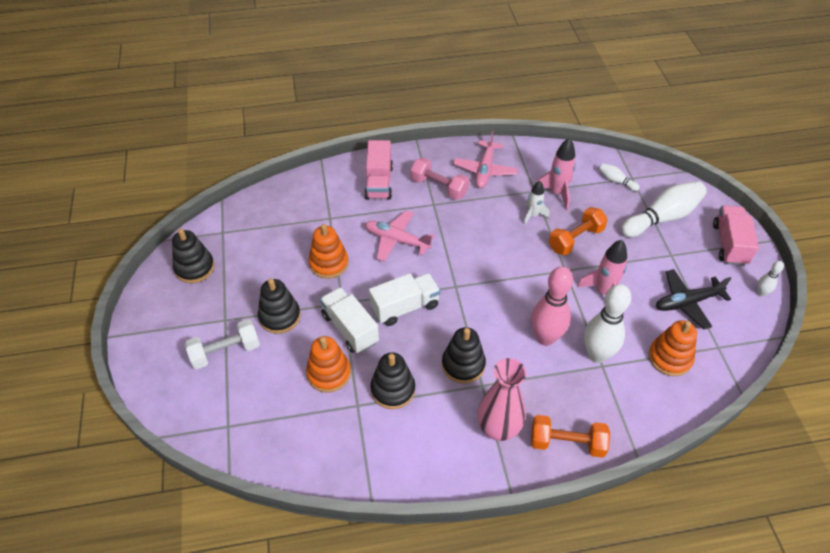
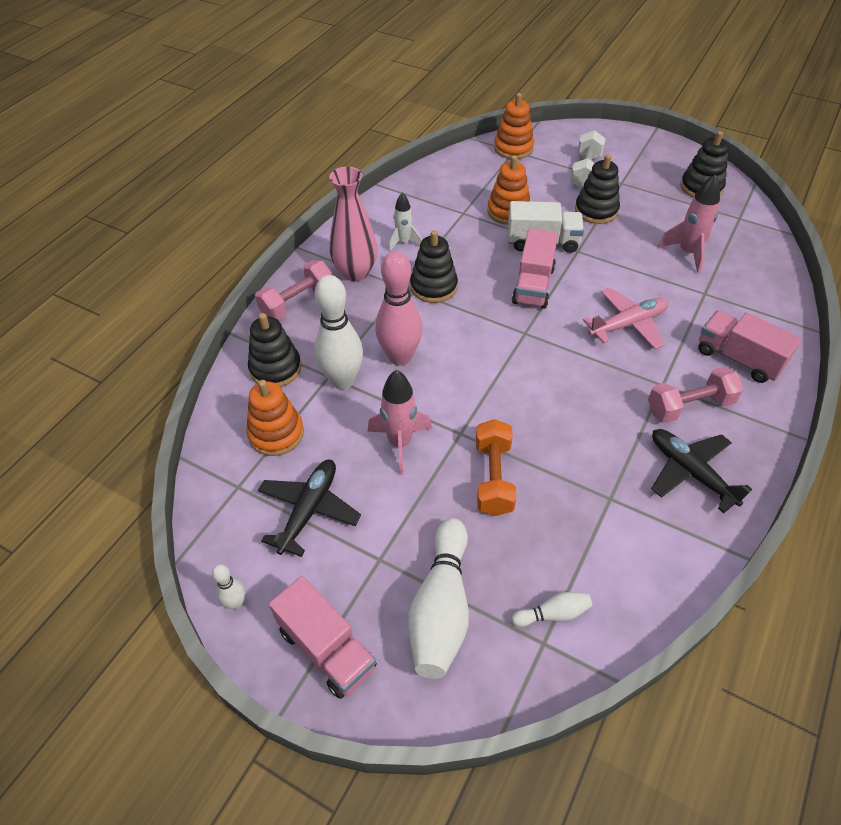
camera: 130 degrees right, 0 degrees up
orange stacking toy [308,224,349,279] -> orange stacking toy moved to [494,93,534,159]
white truck [369,273,440,326] -> pink truck [512,228,558,309]
black stacking toy [370,352,415,409] -> black stacking toy moved to [248,313,301,387]
pink plane [453,131,518,188] -> black plane [651,429,752,513]
white rocket [523,181,550,226] -> white rocket moved to [389,192,422,252]
orange dumbbell [531,415,610,458] -> pink dumbbell [255,260,332,320]
pink rocket [536,138,576,210] -> pink rocket moved to [658,174,720,274]

